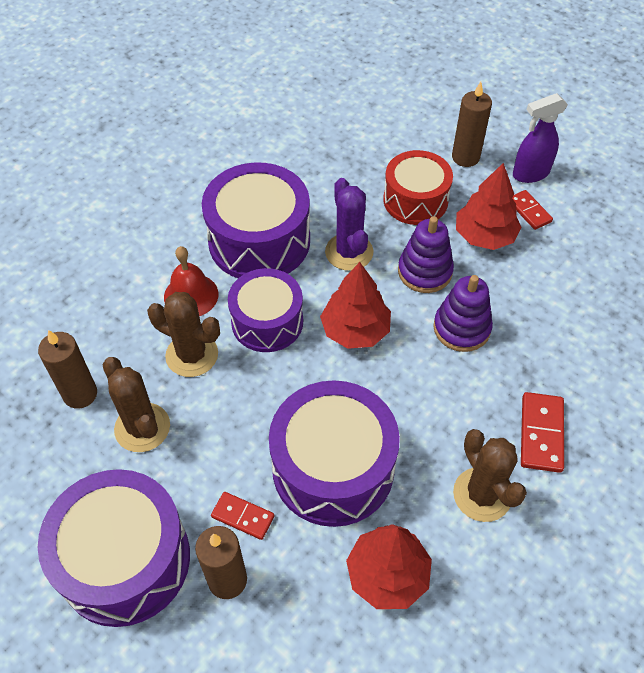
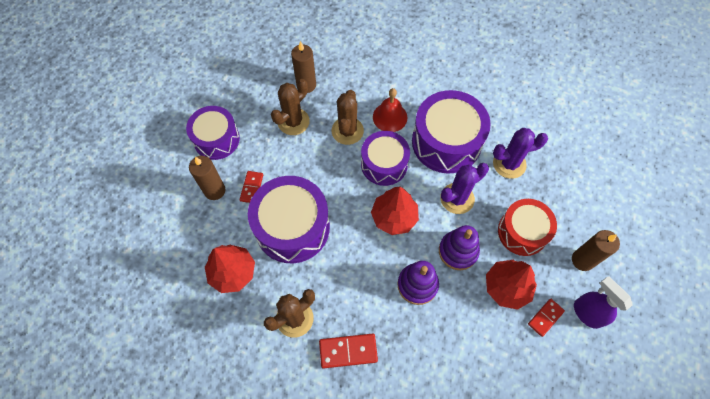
camera: 75 degrees right, 10 degrees up
purple drum [38,469,190,627] -> purple drum [186,106,240,160], size x0.66
none -> purple cactus [493,128,548,179]

